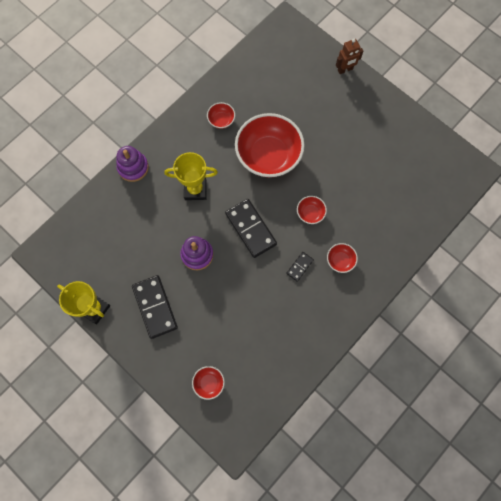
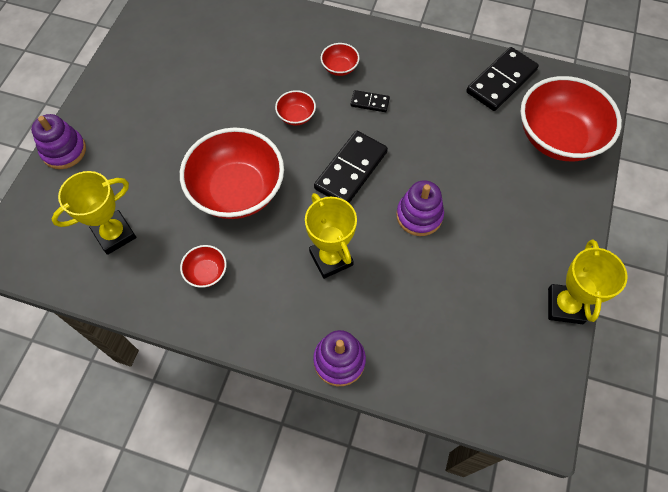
camera: 115 degrees left, 10 degrees down
black domino [132,275,178,339] -> black domino moved to [466,47,539,111]
red bowl [192,366,225,400] -> red bowl [520,76,622,161], size x2.33
brown robot [336,39,363,74] -> purple stacking toy [31,114,86,169]
none -> yellow trophy [51,171,137,255]

